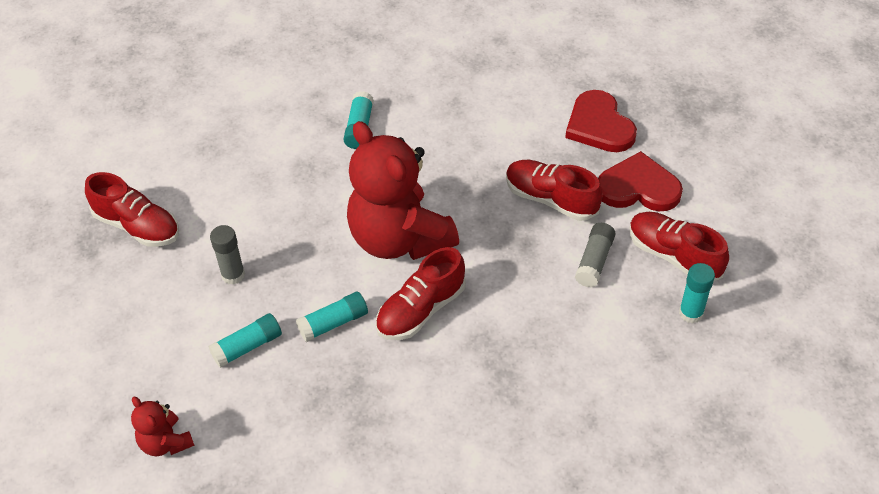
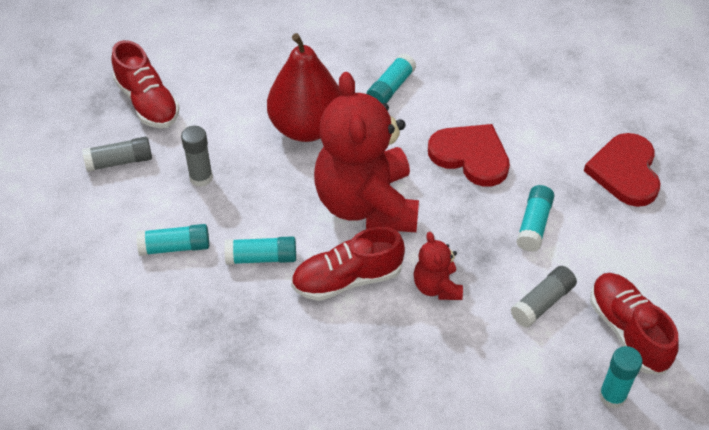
camera: 25 degrees right, 0 degrees up
red teddy bear [131,397,195,456] -> red teddy bear moved to [413,232,463,300]
red shoe [506,160,603,221] -> turquoise glue stick [516,185,554,252]
red heart [598,151,683,211] -> red heart moved to [428,124,510,187]
none -> grey glue stick [82,137,152,172]
none -> red pear [267,33,341,142]

